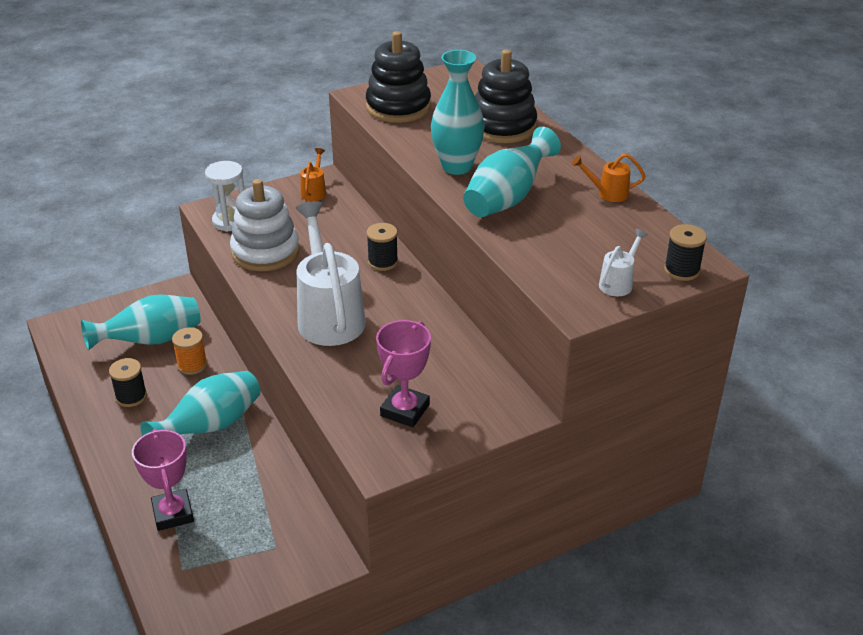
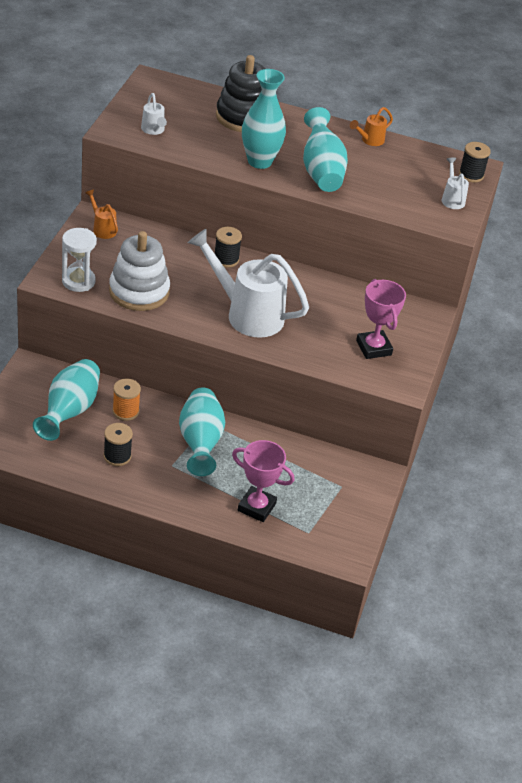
camera: 50 degrees left, 5 degrees up
black stacking toy [366,31,431,123] -> white watering can [141,93,167,135]

